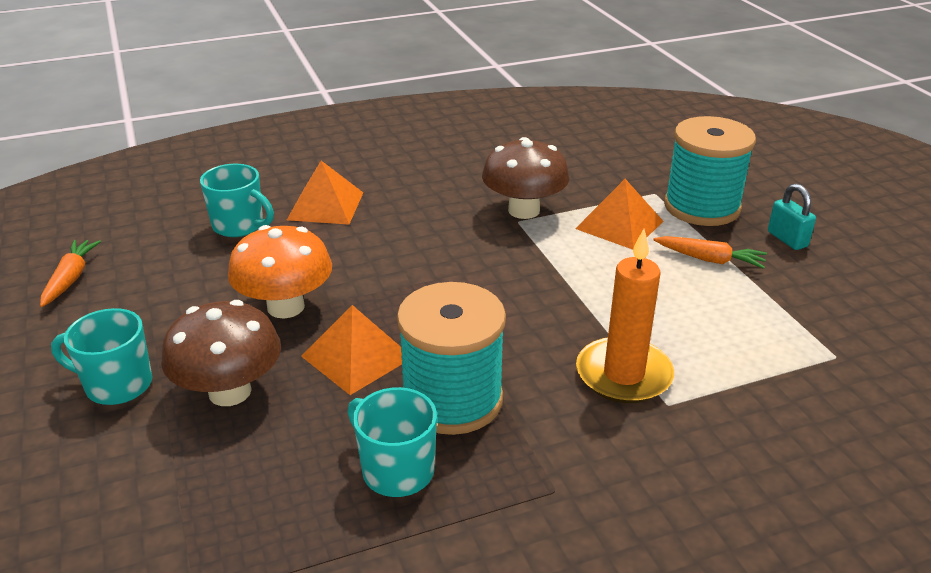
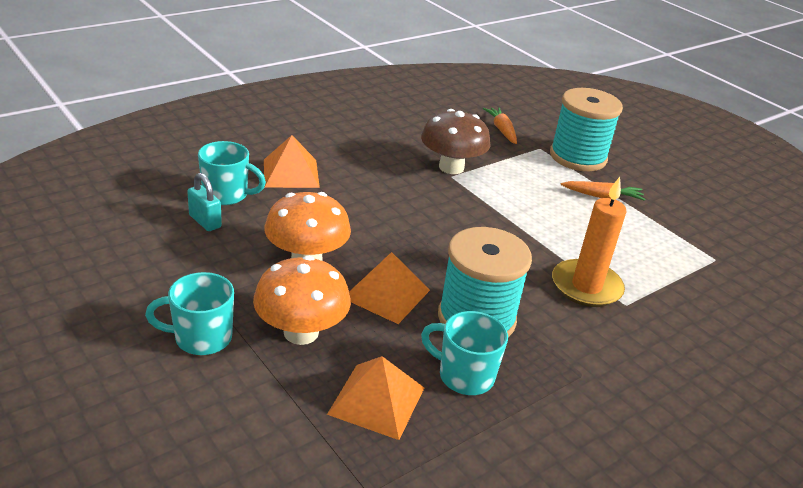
camera: 20 degrees left, 0 degrees up
orange carrot [40,240,101,307] -> orange carrot moved to [483,107,517,144]
brown mushroom [162,300,281,406] -> orange mushroom [253,256,351,345]
orange pyramid [575,179,663,250] -> orange pyramid moved to [327,356,424,440]
turquoise padlock [768,183,816,250] -> turquoise padlock moved to [187,173,222,231]

